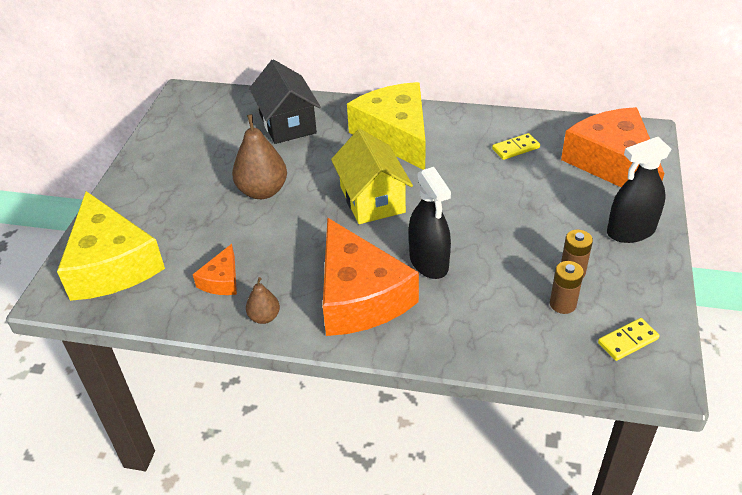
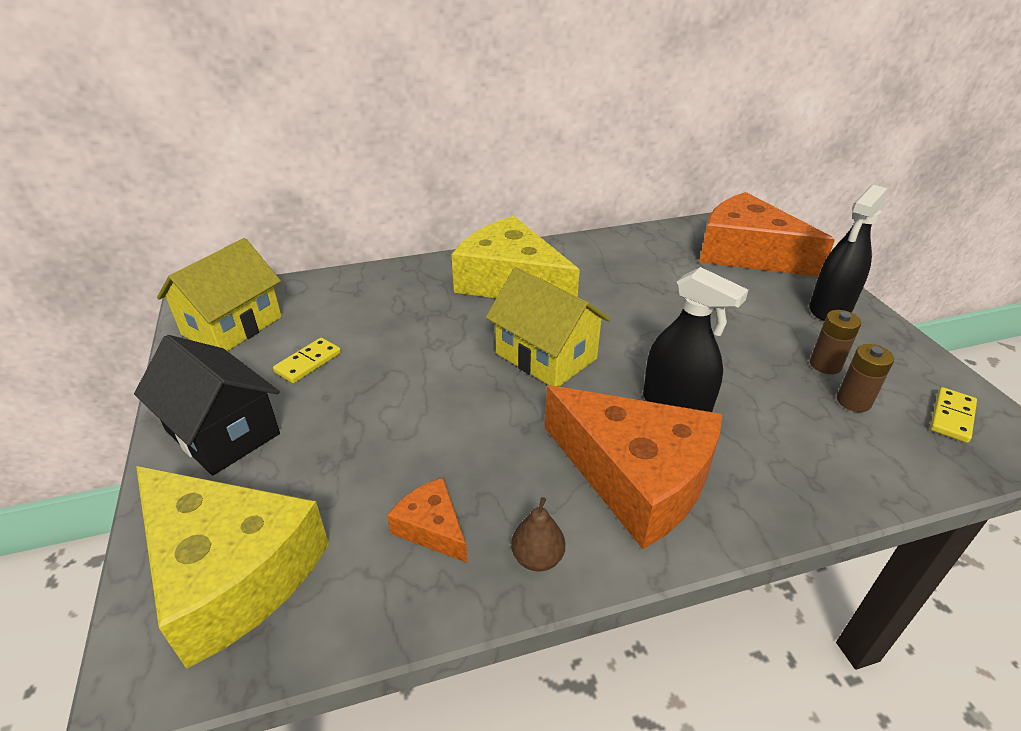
camera: 30 degrees left, 5 degrees down
orange cheese [193,244,237,295] -> orange cheese turned 150 degrees clockwise [387,478,468,563]
brown pear [232,114,287,199] -> none
black house [249,59,321,144] -> black house moved to [134,335,280,476]
yellow domino [492,133,540,160] -> yellow domino moved to [273,338,341,383]
none -> yellow house [157,238,282,351]

